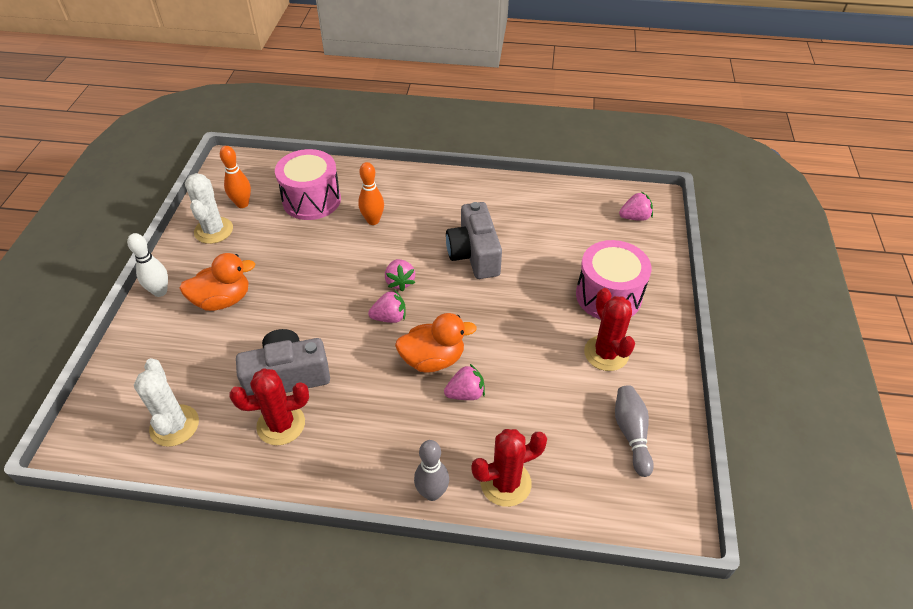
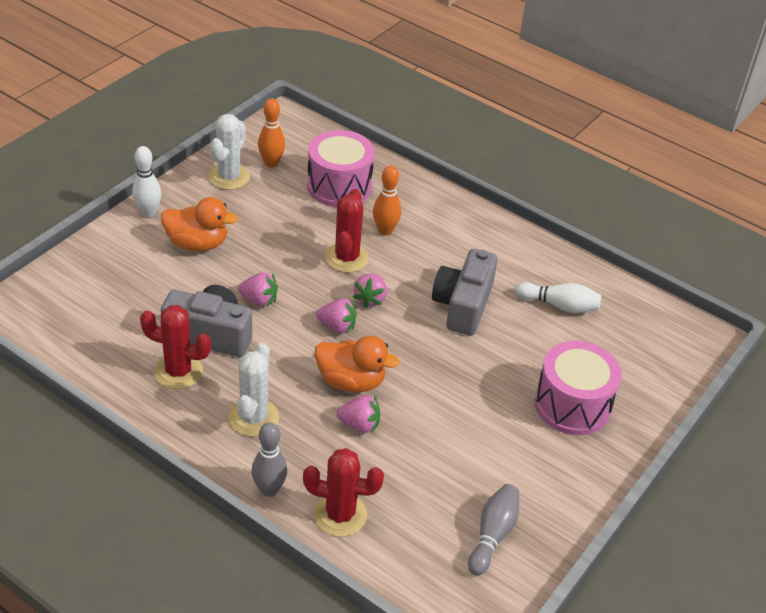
camera: 25 degrees right, 5 degrees down
white cactus [134,358,199,447] -> white cactus moved to [229,342,279,437]
red cactus [584,288,635,371] -> red cactus moved to [325,189,369,273]
pink strawberry [619,192,653,221] -> pink strawberry moved to [238,272,278,306]
none -> white bowling pin [515,282,601,313]

